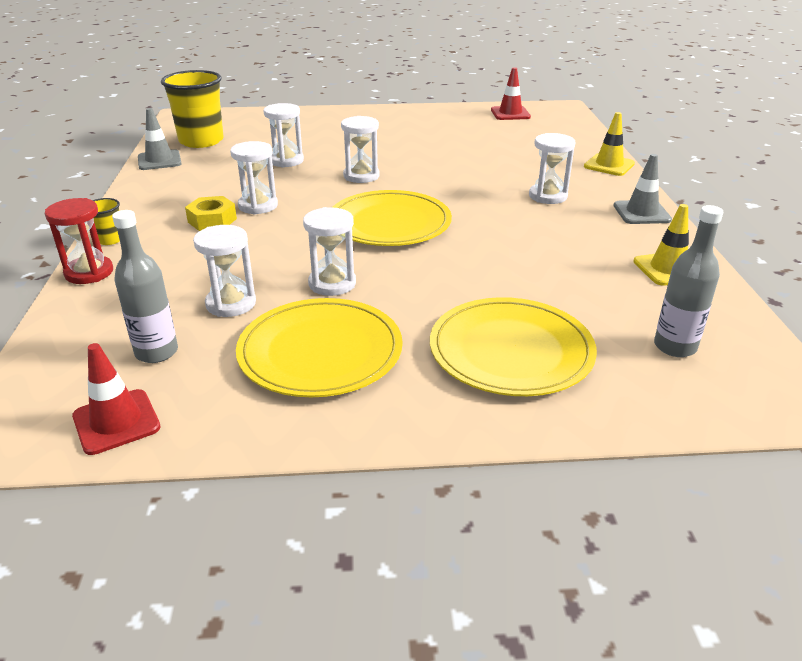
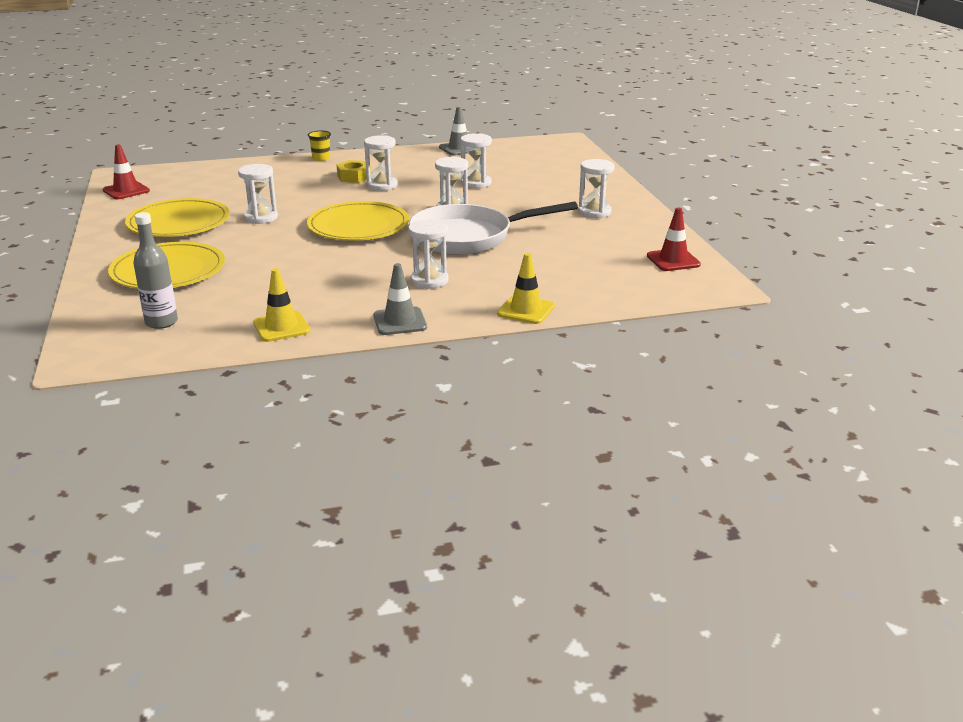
camera: 80 degrees right, 5 degrees down
red hourglass [45,198,113,284] -> none
grey bottle [112,210,178,363] -> none
yellow cup [161,70,224,148] -> none
white hourglass [193,225,256,317] -> white hourglass moved to [578,159,614,218]
none -> white pan [409,202,578,255]

